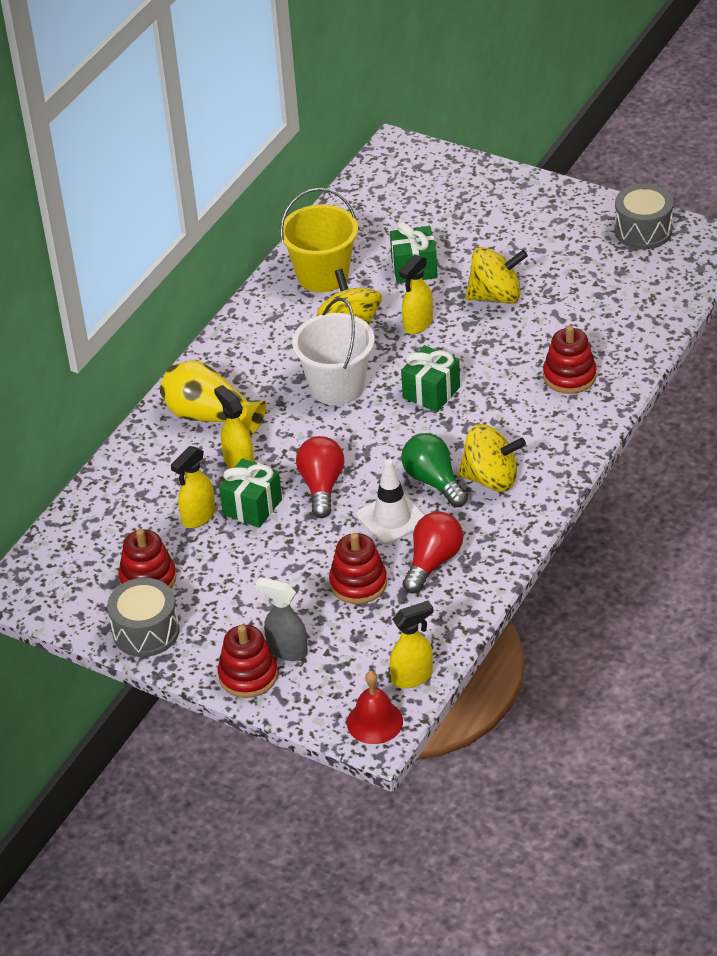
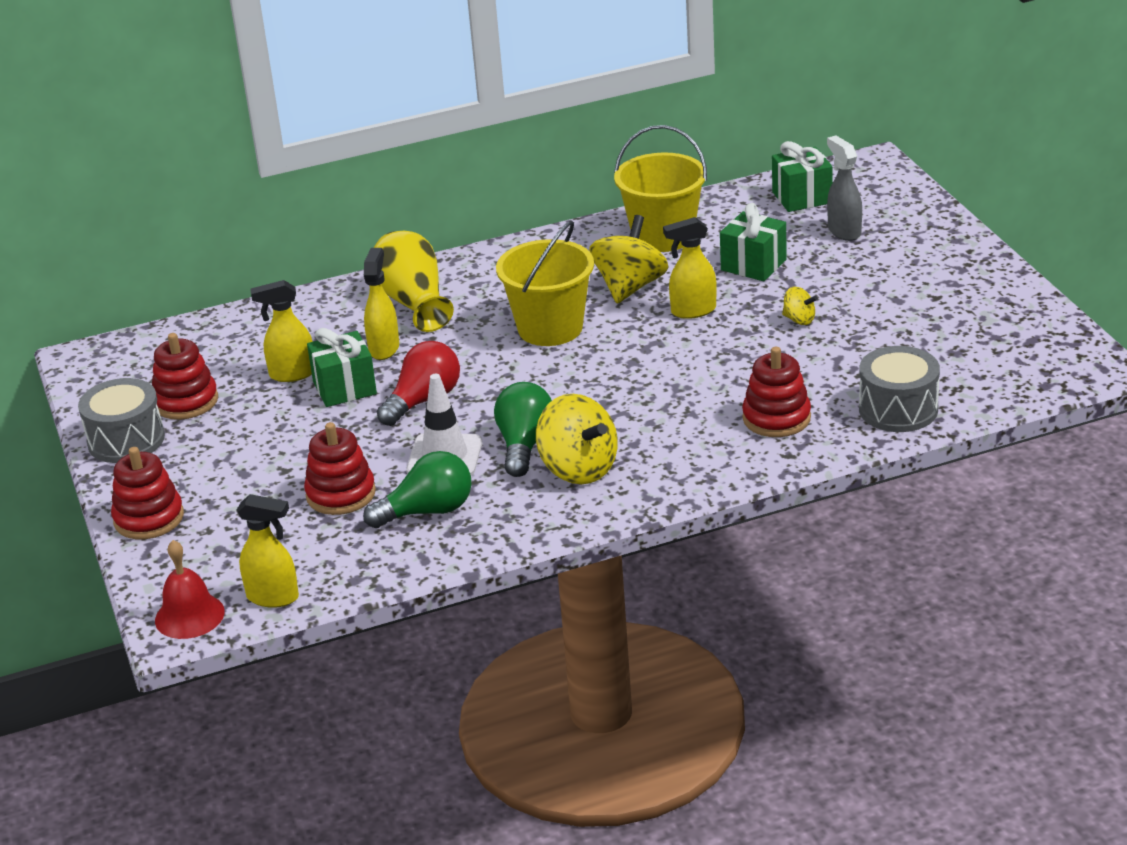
camera: 40 degrees right, 10 degrees down
grey spray bottle [255,577,308,661] -> grey spray bottle moved to [827,136,862,241]
white bucket [292,298,375,405] -> yellow bucket [496,221,594,346]
green gift [401,345,460,412] -> green gift moved to [772,141,833,212]
red light bulb [403,512,463,594] -> green light bulb [363,451,471,528]
yellow spinning top [465,247,528,304] -> yellow spinning top [782,287,818,325], size x0.49
grey drum [614,184,674,249] -> grey drum moved to [859,346,940,432]

